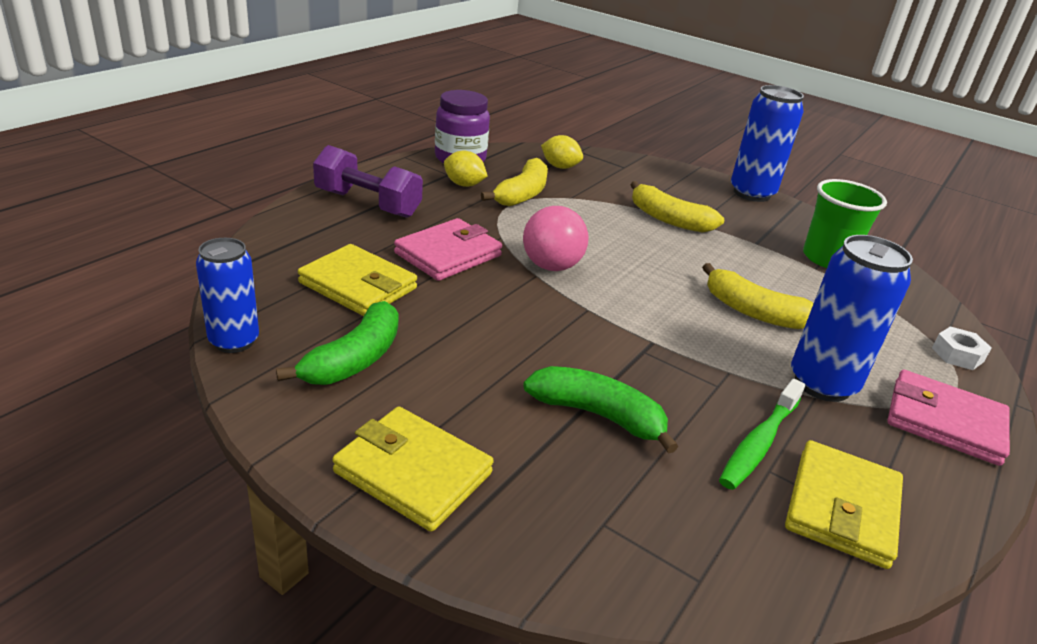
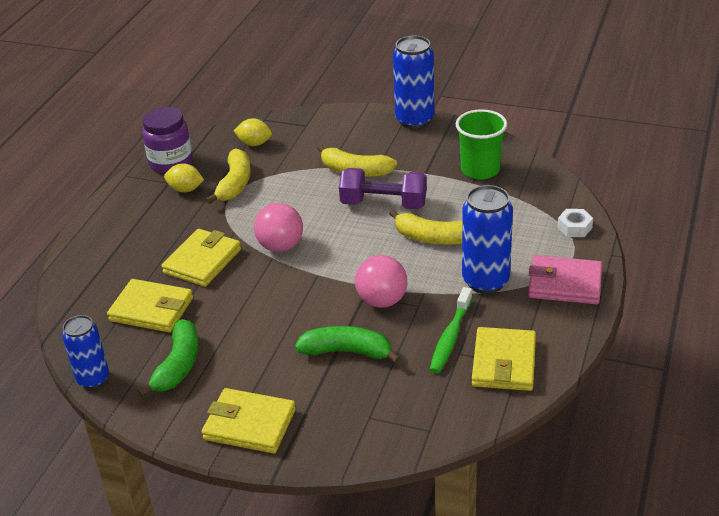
camera: 10 degrees left, 5 degrees up
purple dumbbell [313,145,423,218] -> purple dumbbell moved to [339,168,427,209]
pink wallet [394,218,502,281] -> yellow wallet [162,229,241,287]
none -> pink ball [355,255,407,308]

